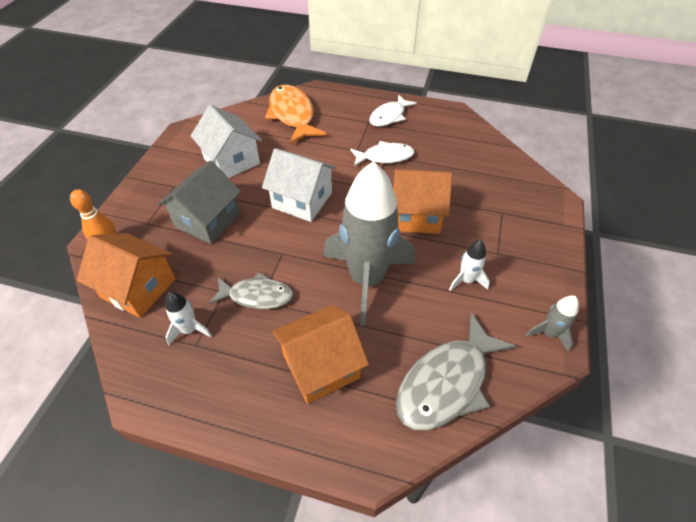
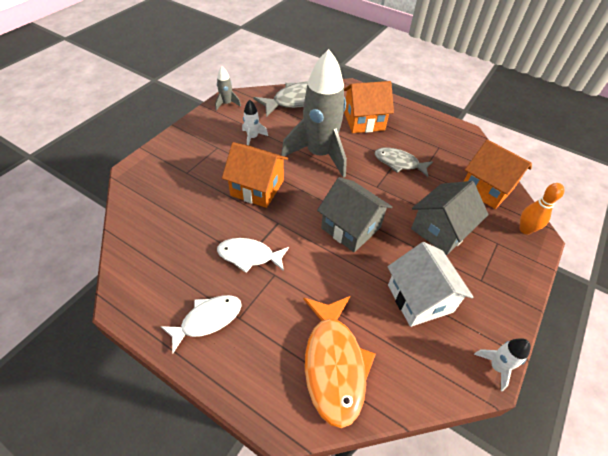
camera: 165 degrees left, 0 degrees up
white rocket [165,291,212,345] -> white rocket moved to [474,338,531,391]
white house [262,148,337,222] -> grey house [317,177,392,252]

